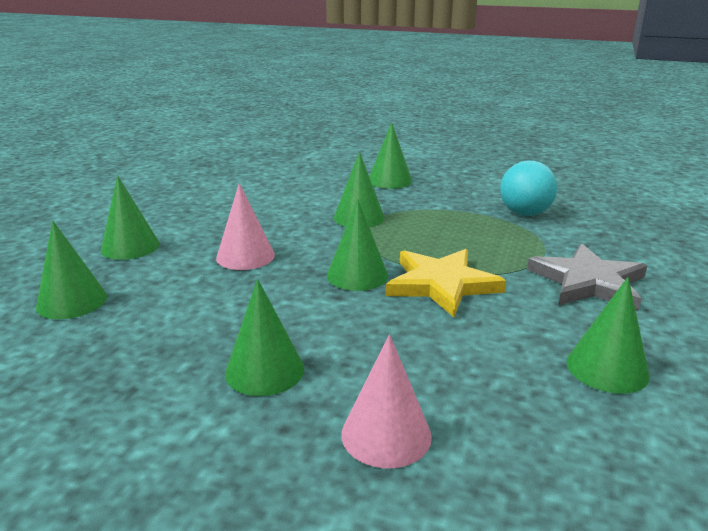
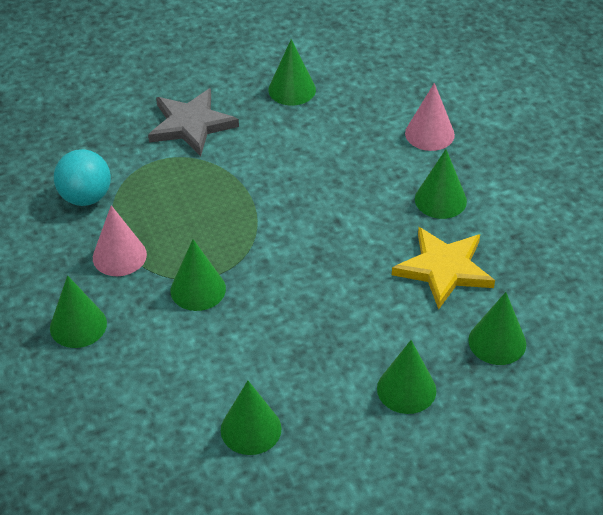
camera: 130 degrees left, 20 degrees up
pink cone [216,183,275,270] -> pink cone moved to [93,205,147,276]
green cone [327,199,388,291] -> green cone moved to [221,381,282,455]
yellow star [385,249,506,317] -> yellow star moved to [392,227,495,309]

